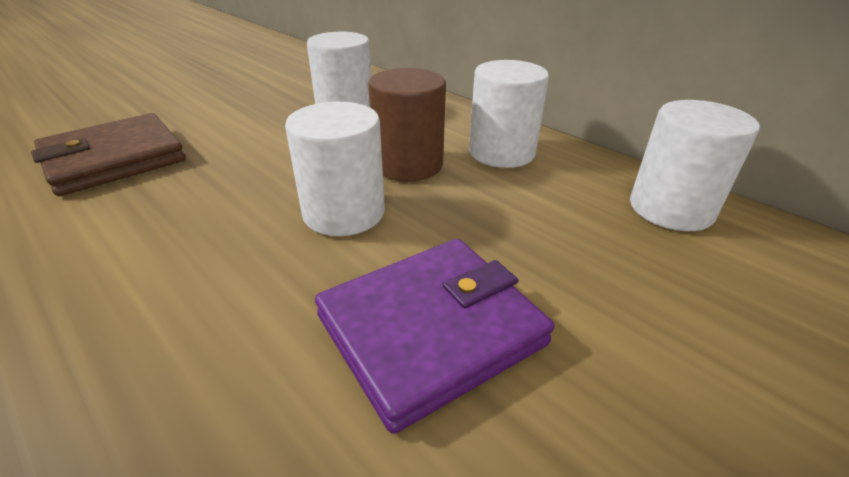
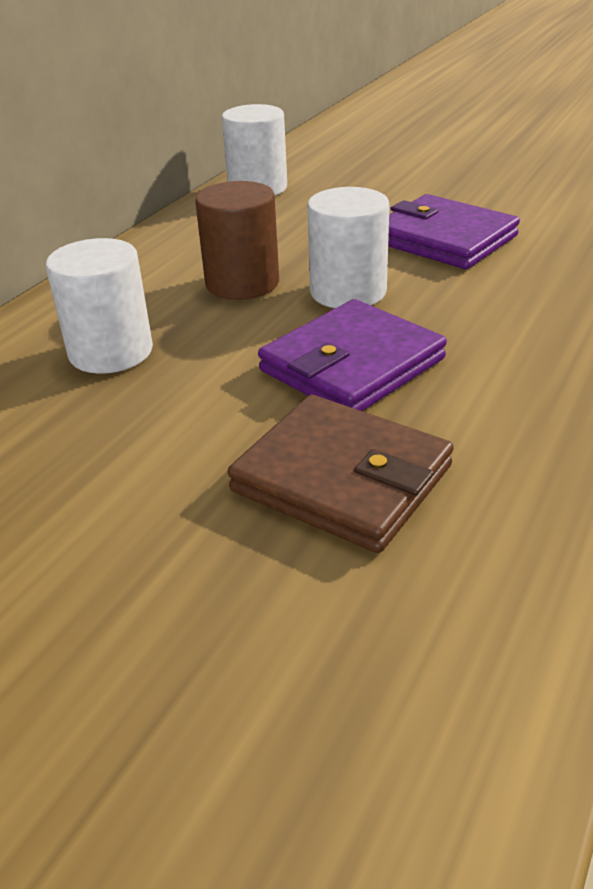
camera: 105 degrees left, 0 degrees up
white cylinder [469,60,549,168] -> none
none -> purple wallet [258,299,447,411]

